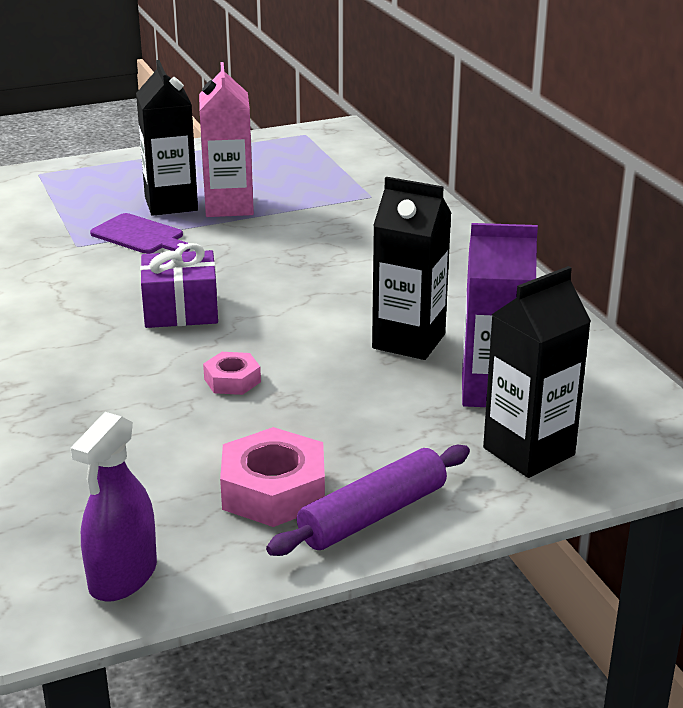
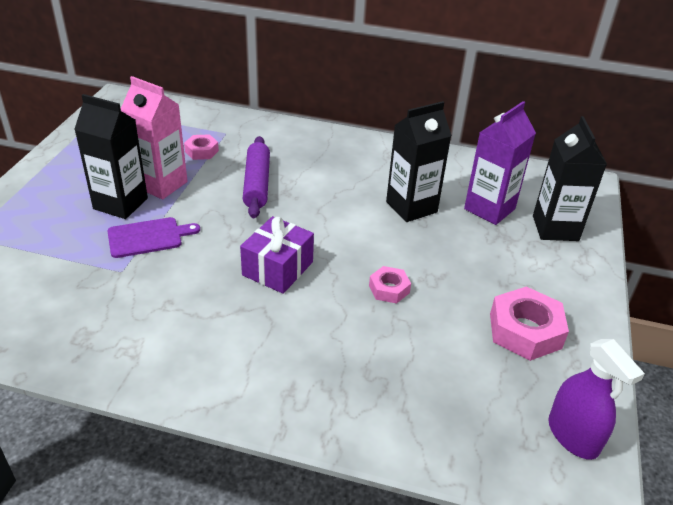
camera: 55 degrees left, 10 degrees up
purple rolling pin [266,445,470,556] -> purple rolling pin moved to [243,136,270,218]
none -> pink nut [184,134,219,160]

